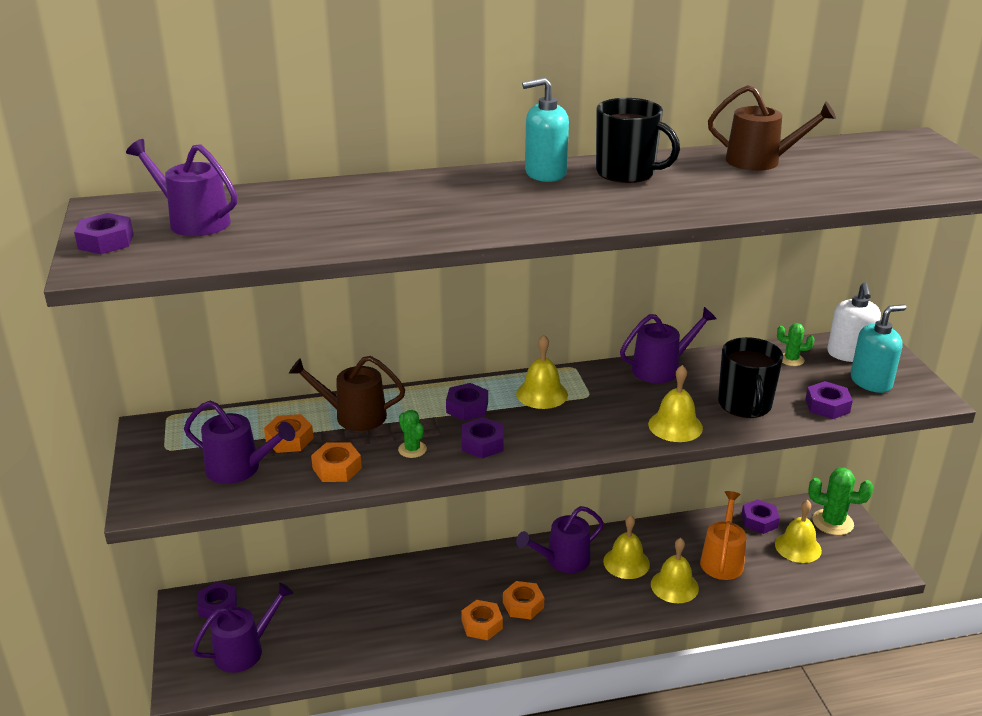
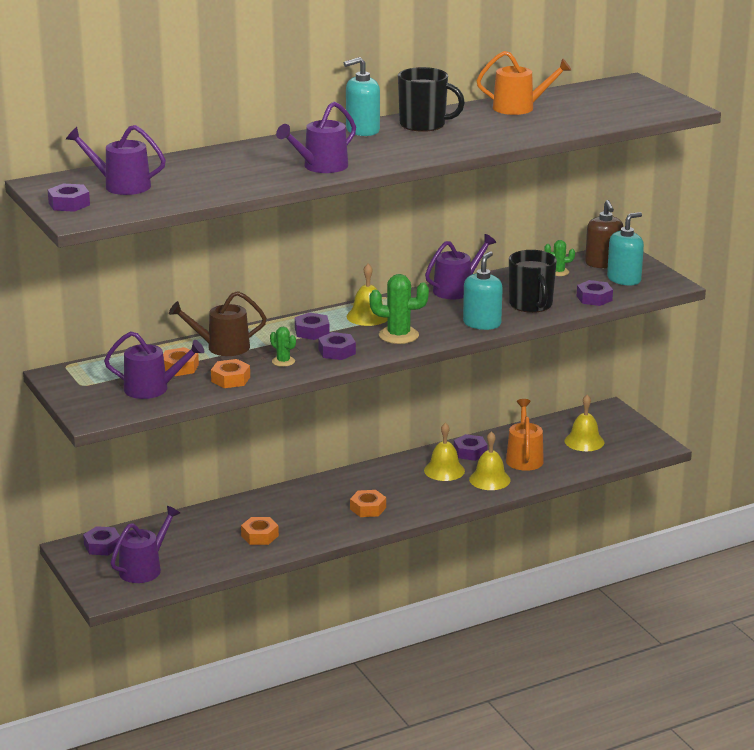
camera: 15 degrees left, 5 degrees down
orange nut [461,600,503,640] -> orange nut moved to [241,517,279,545]
purple watering can [516,506,604,573] -> purple watering can moved to [276,102,356,173]
yellow bell [648,365,703,442] -> turquoise soap dispenser [463,251,503,330]
brown watering can [708,85,836,171] -> orange watering can [476,51,572,115]
purple nut [741,499,780,534] -> purple nut moved to [454,434,487,461]
green cactus [808,468,873,535] -> green cactus moved to [370,274,429,344]
white soap dispenser [827,282,881,362] -> brown soap dispenser [585,200,623,268]

